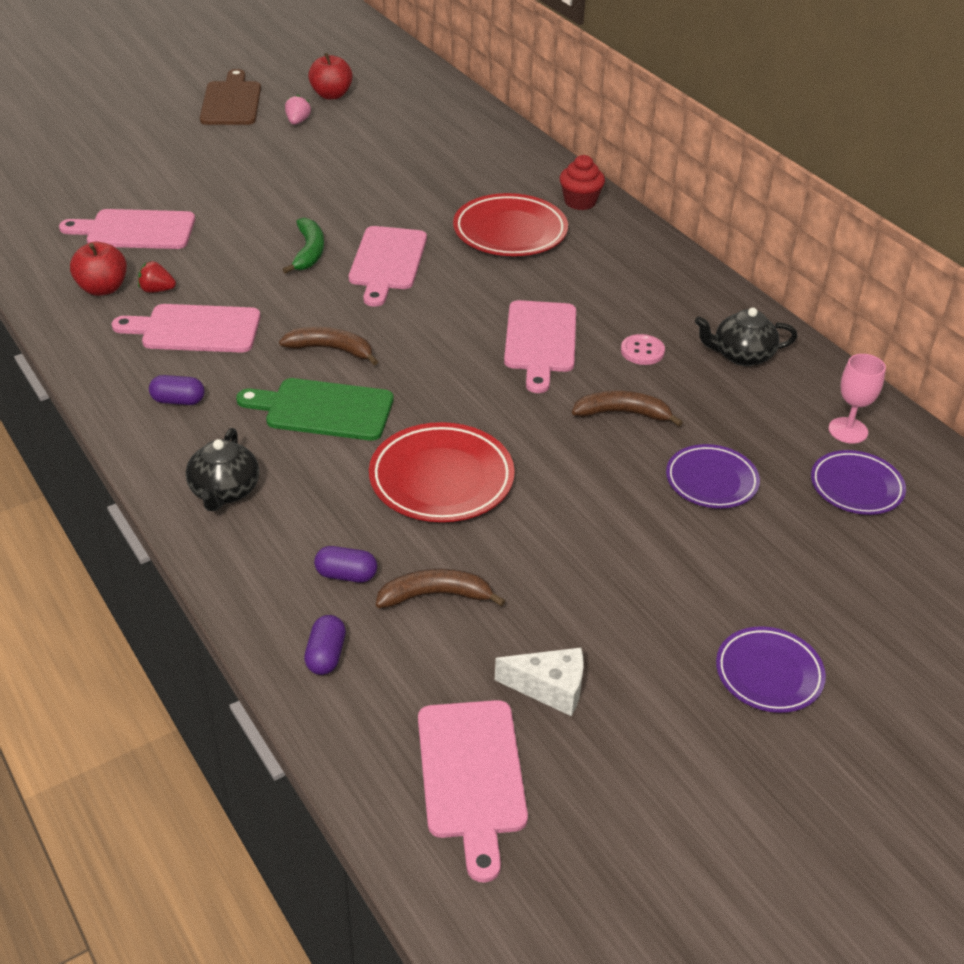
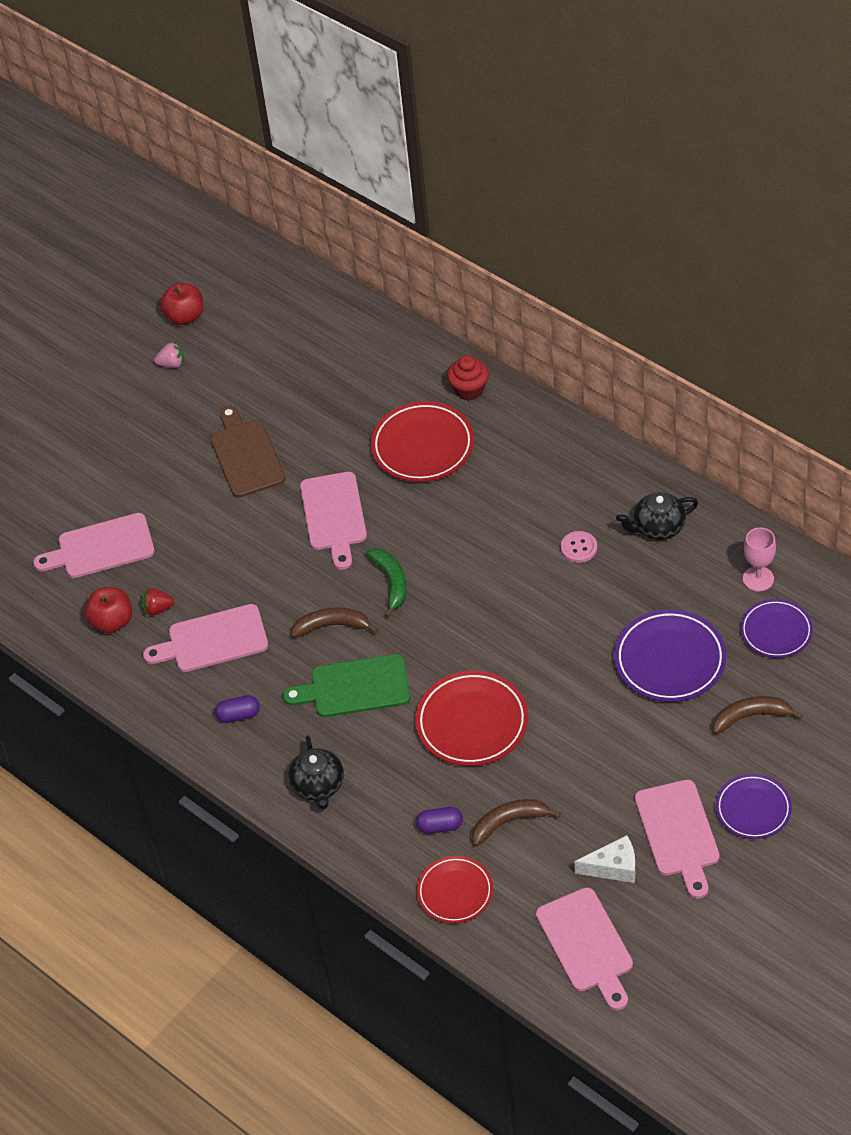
camera: 10 degrees left, 10 degrees up
brown cutting board [200,69,261,125] -> brown cutting board moved to [210,406,286,498]
green banana [282,218,324,274] -> green banana moved to [366,548,407,617]
pink strawberry [285,95,311,125] -> pink strawberry turned 90 degrees clockwise [154,342,184,368]
purple capsule [304,615,346,675] -> red plate [417,856,493,924]
pink cutting board [504,300,576,393] -> pink cutting board moved to [635,780,720,899]
brown banana [572,391,683,427] -> brown banana moved to [713,696,803,734]
purple plate [666,444,760,508] -> purple plate [614,609,726,702], size x1.55

